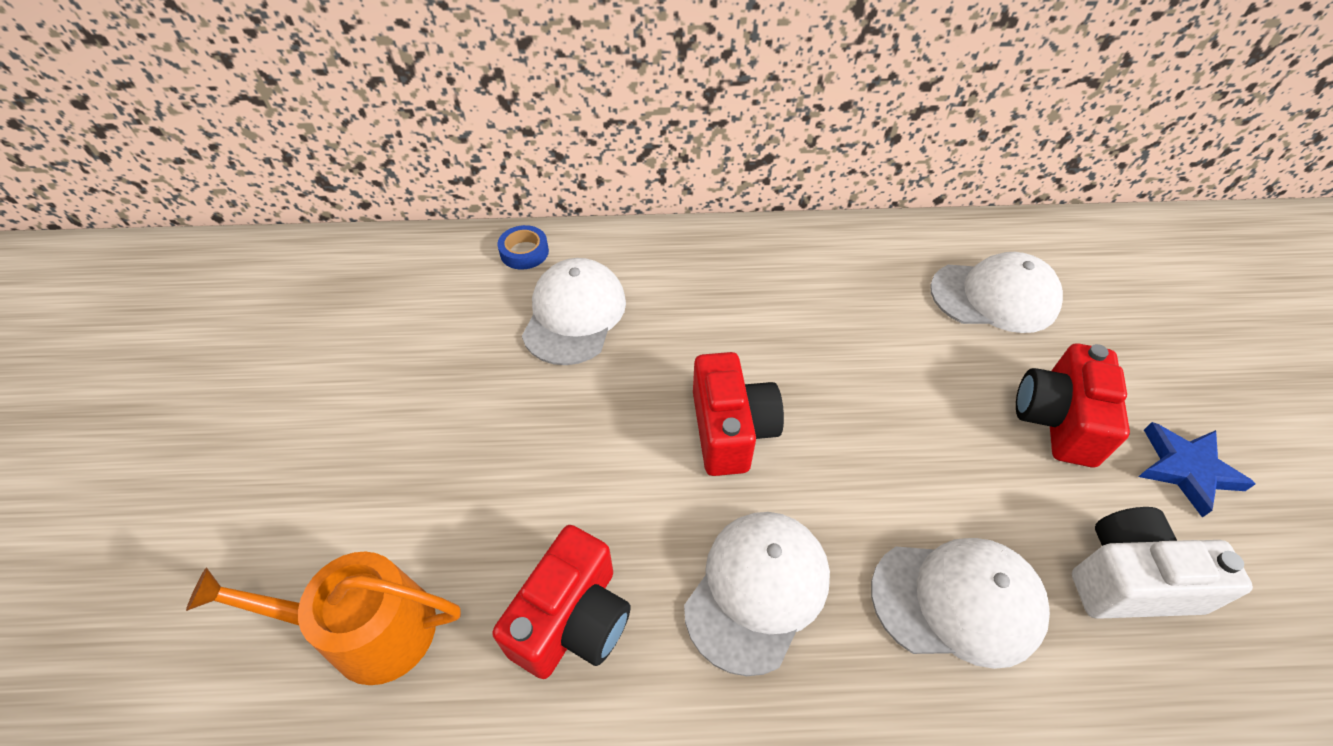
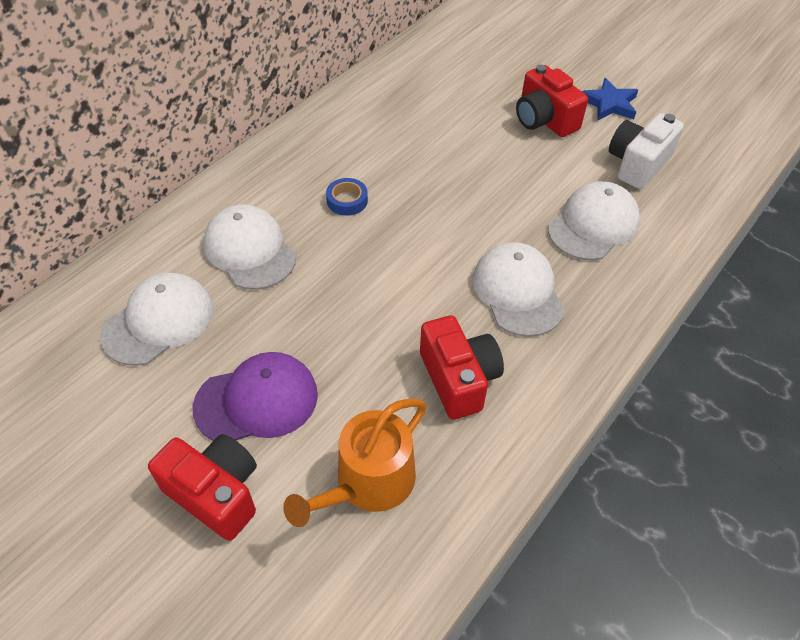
camera: 50 degrees left, 0 degrees up
blue tape [498,225,549,270] -> blue tape moved to [326,178,368,216]
red camera [693,352,784,476] -> red camera moved to [148,434,257,541]
white cap [930,252,1063,333] -> white cap moved to [100,273,213,366]
none -> purple cap [193,352,318,441]

